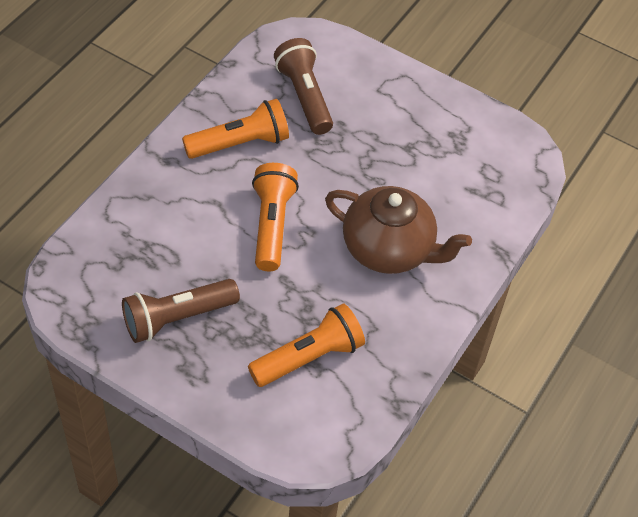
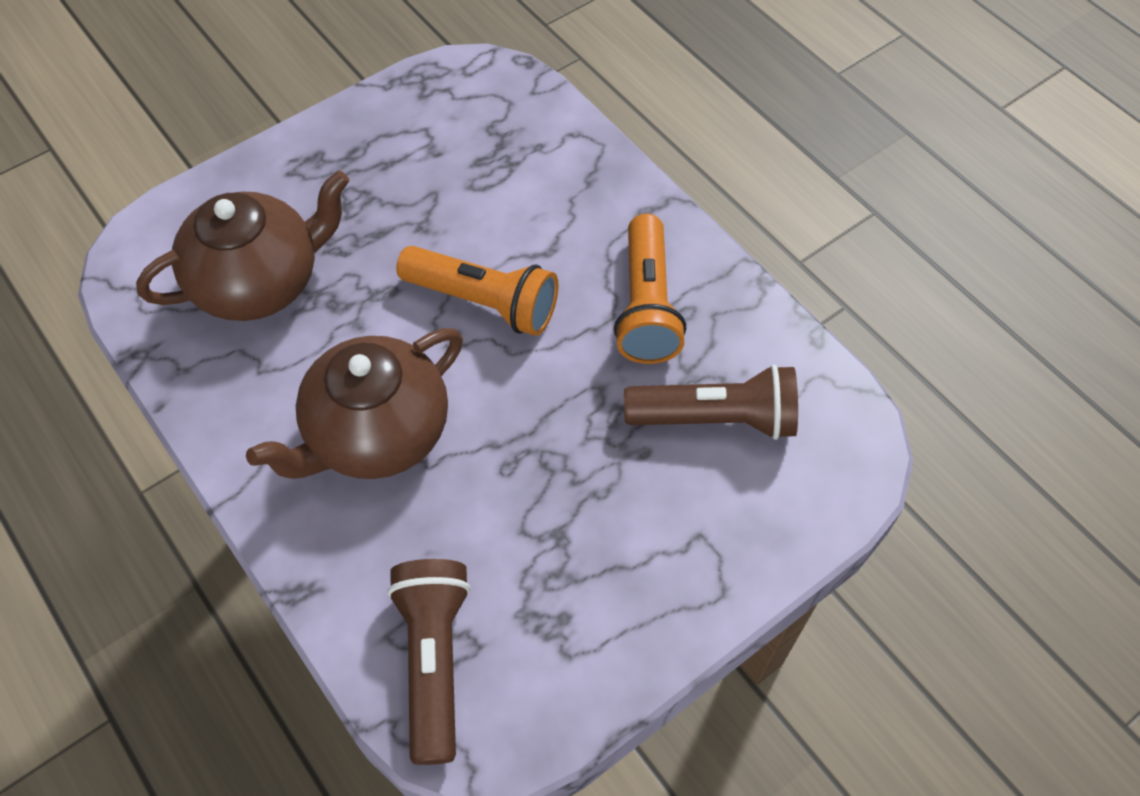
camera: 115 degrees right, 5 degrees up
brown flashlight [122,279,240,343] -> brown flashlight moved to [387,559,471,765]
orange flashlight [248,304,365,387] -> brown teapot [136,170,349,321]

